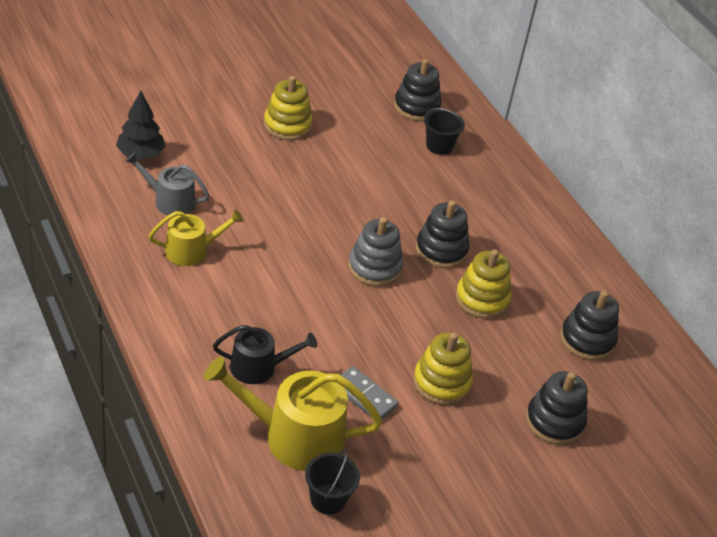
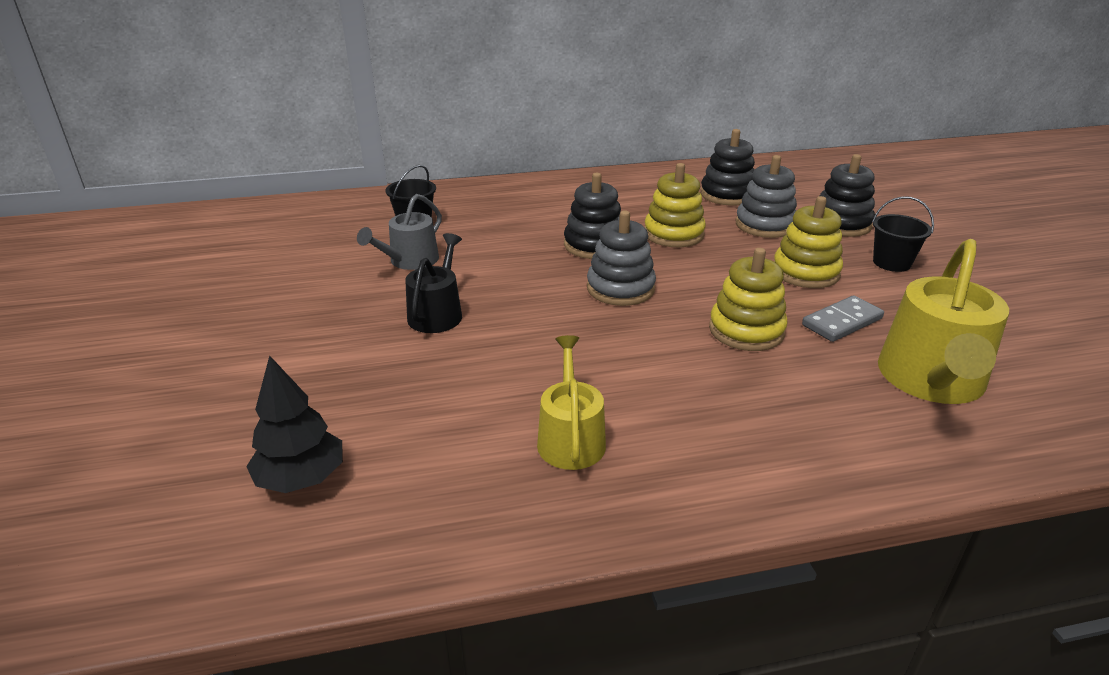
camera: 70 degrees left, 10 degrees down
grey watering can [125,152,210,215] -> grey watering can moved to [357,194,442,270]
black watering can [213,325,317,384] -> black watering can moved to [405,233,462,333]
yellow stacking toy [264,76,313,140] -> yellow stacking toy moved to [709,248,788,351]
black bucket [305,449,360,514] -> black bucket moved to [872,196,934,272]
black stacking toy [394,59,441,121] -> none
none -> grey stacking toy [736,155,797,238]

